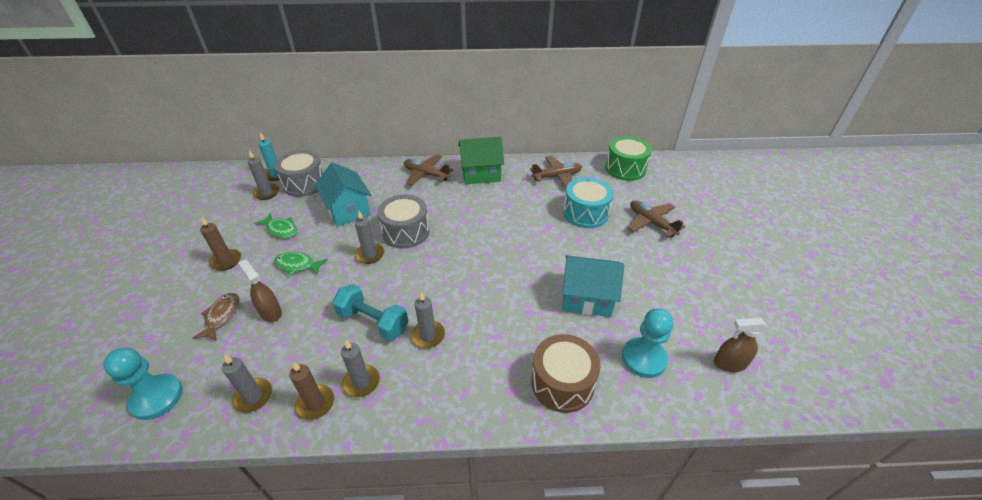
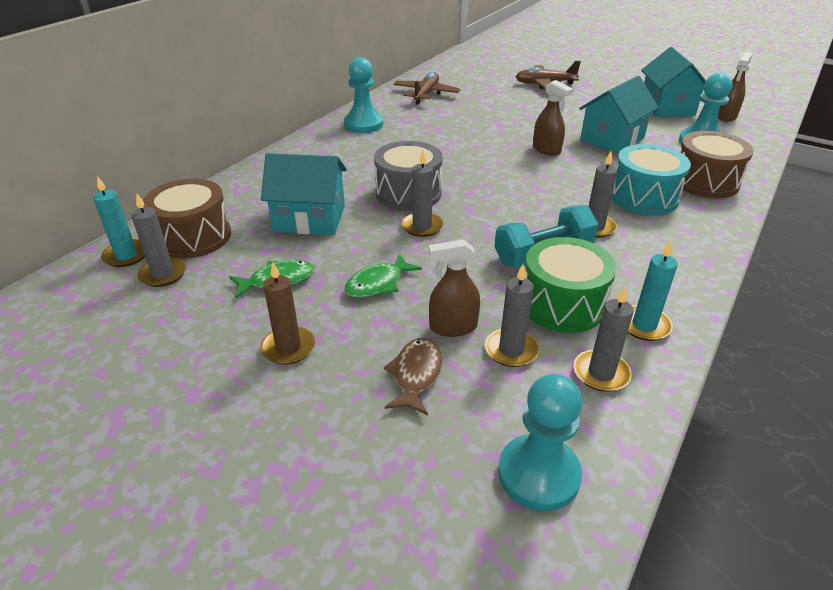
camera: 55 degrees left, 5 degrees down
brown fish [192,293,239,341] -> brown fish turned 60 degrees clockwise [384,338,442,415]
grey drum [275,150,324,197] -> brown drum [143,178,231,258]
brown candle [289,362,334,420] -> turquoise candle [628,241,678,341]
grey candle [341,340,380,398] -> grey candle moved to [485,265,539,367]
brown plane [404,154,453,186] -> none
green house [458,137,504,185] -> turquoise pawn [344,57,384,133]
turquoise drum [563,177,614,228] -> turquoise drum moved to [612,144,691,215]
green drum [605,136,652,181] -> green drum moved to [525,237,617,333]
none -> brown spray bottle [533,80,573,156]
none -> turquoise house [641,47,706,117]

